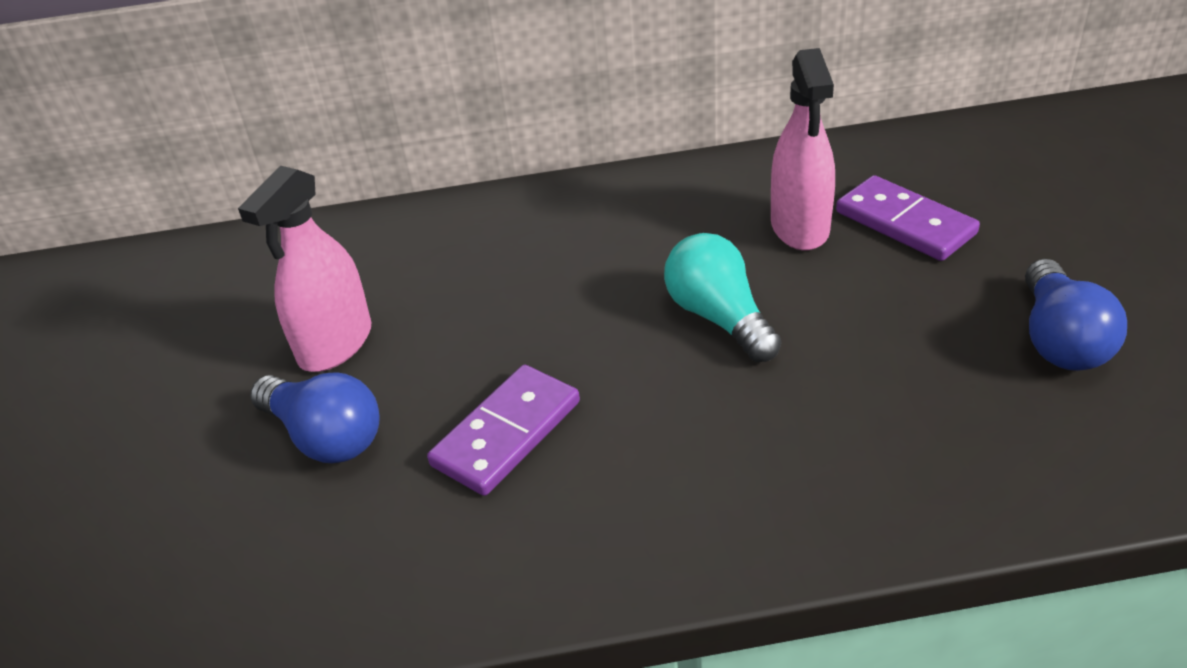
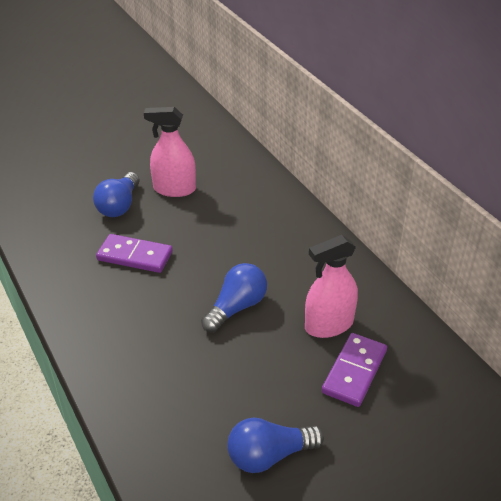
camera: 65 degrees right, 0 degrees up
turquoise light bulb [664,233,781,362] -> blue light bulb [201,263,267,333]

